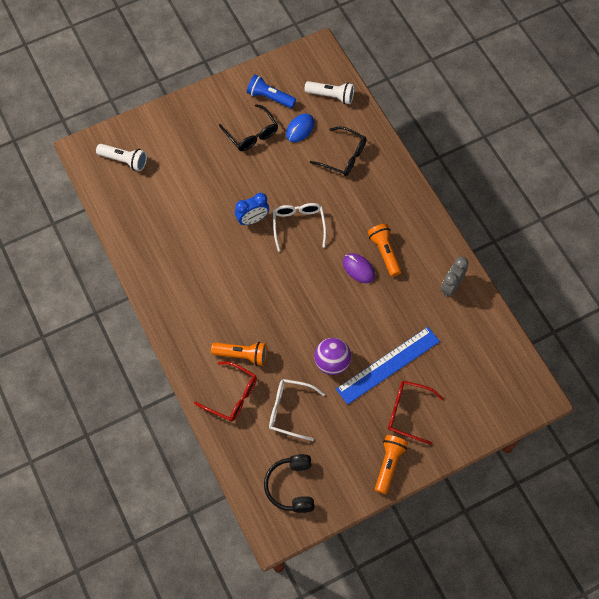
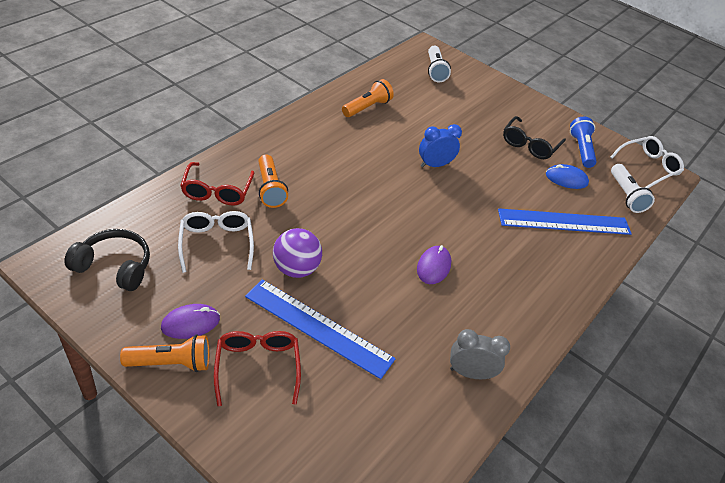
camera: 60 degrees right, 20 degrees down
blue clock [235,193,269,225] -> blue clock turned 120 degrees clockwise [419,124,462,167]
black headphones [264,454,315,513] -> black headphones turned 45 degrees clockwise [64,229,150,291]
white glasses [273,203,327,252] -> white glasses moved to [610,136,684,188]
black glasses [310,126,366,176] -> blue ruler [498,208,632,235]
orange flashlight [368,224,401,277] -> orange flashlight moved to [342,79,394,117]
none -> purple mouse [161,304,220,339]

